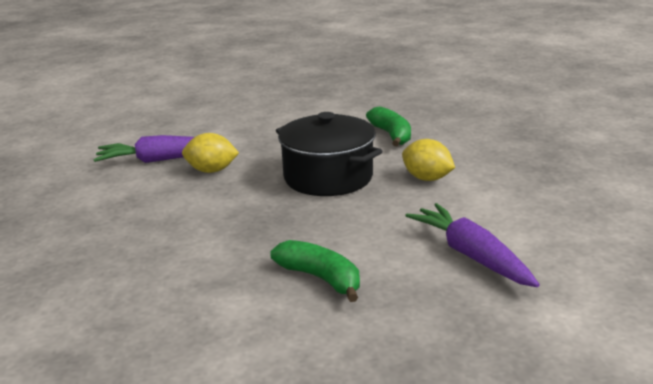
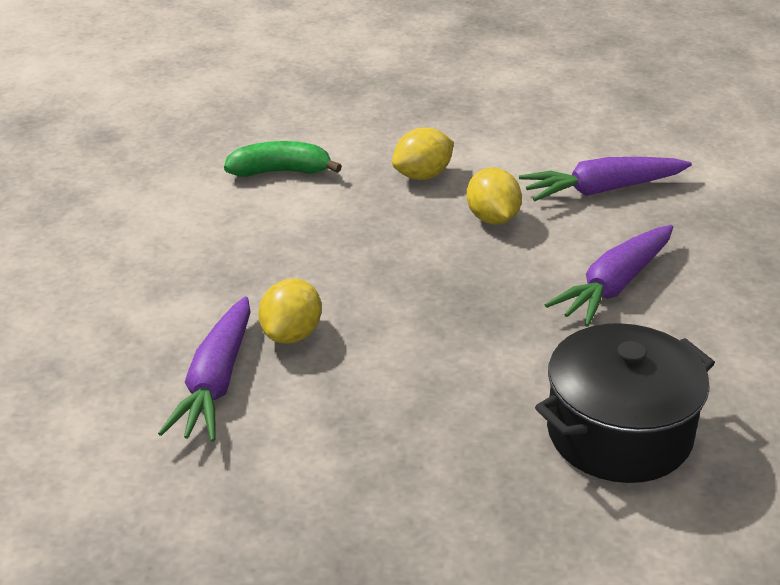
camera: 75 degrees left, 10 degrees up
green banana [270,240,360,302] -> purple carrot [545,225,673,327]
black pot [276,112,383,196] -> black pot moved to [535,323,715,483]
none -> yellow lemon [467,168,522,225]

